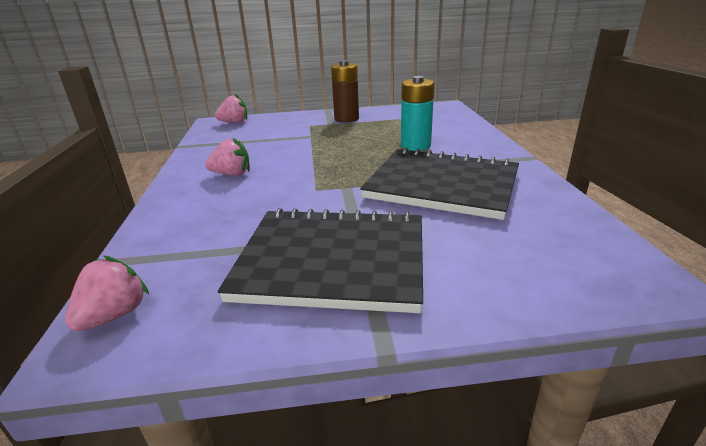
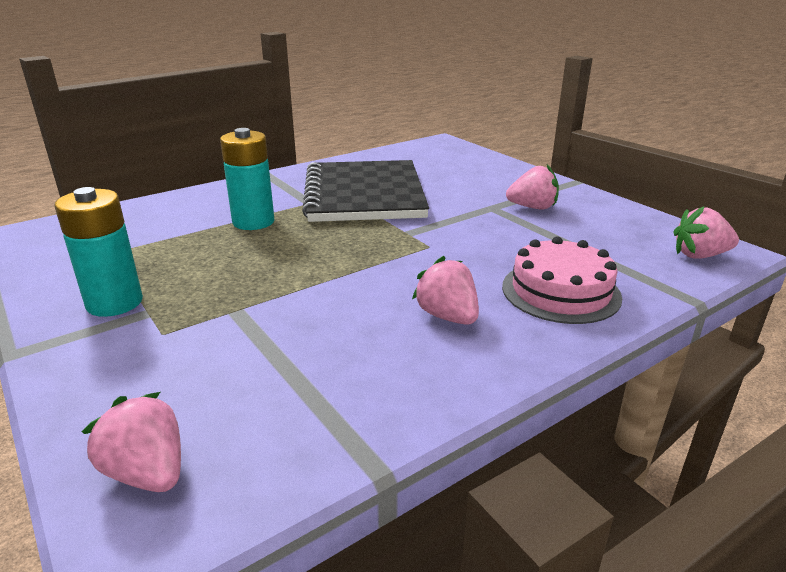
camera: 120 degrees left, 0 degrees up
black notebook [218,208,423,313] -> pink strawberry [506,165,559,209]
brown battery [331,60,359,123] -> turquoise battery [55,187,143,317]
none -> pink cake [502,236,622,324]

